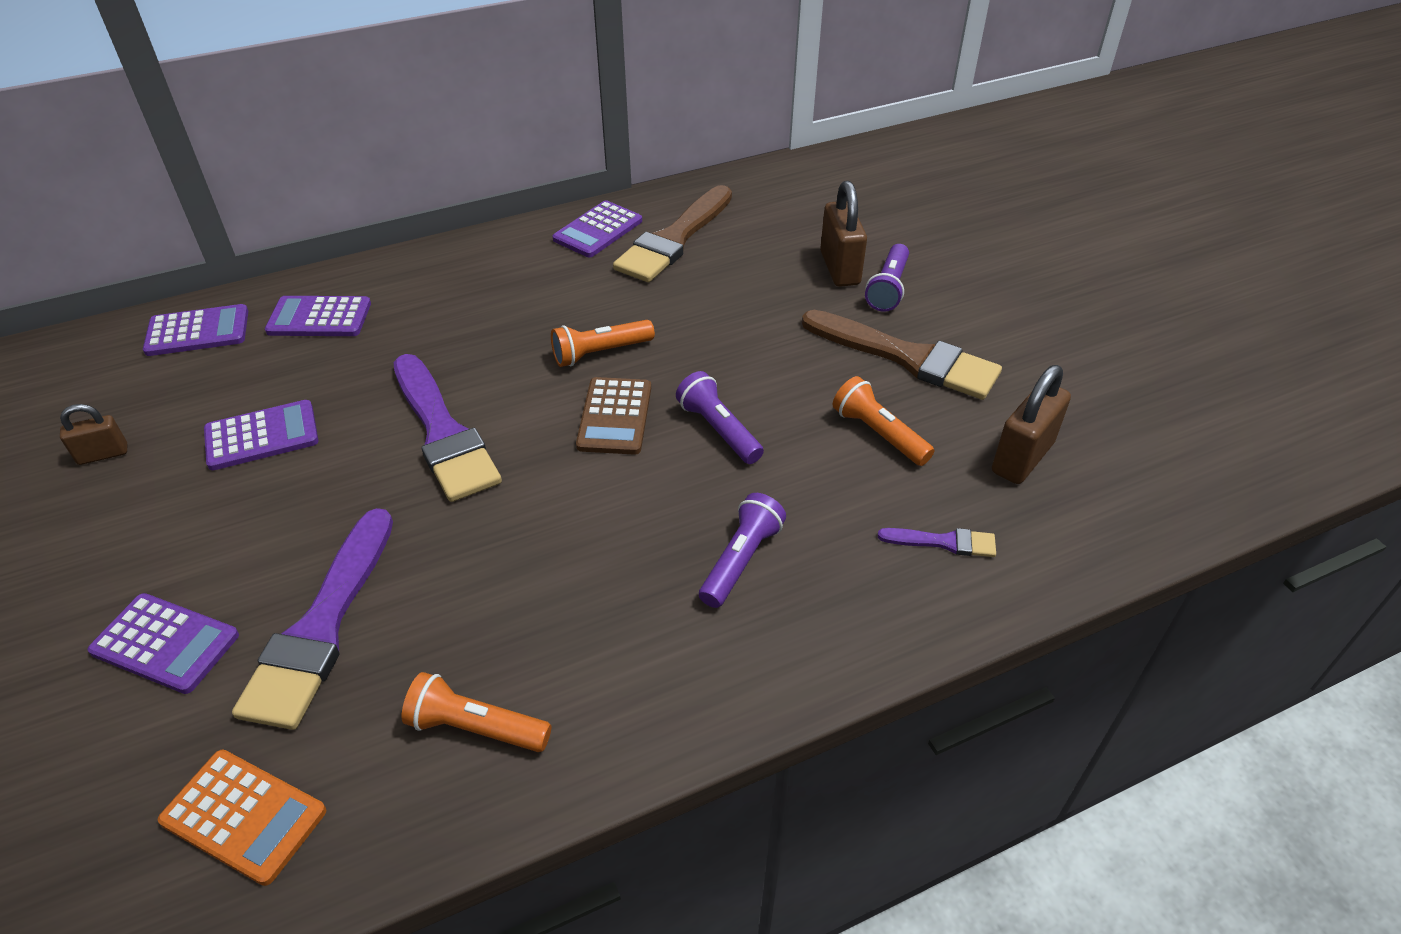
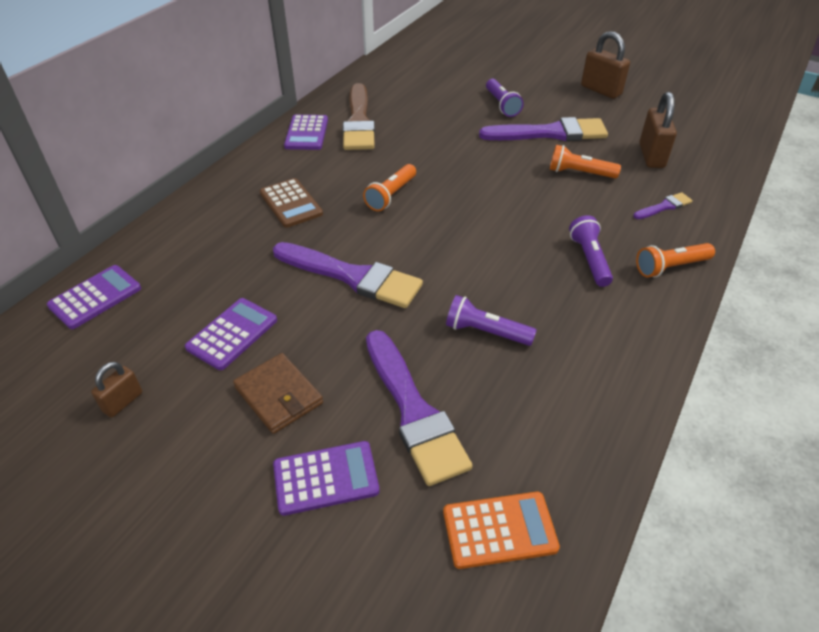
camera: 35 degrees left, 0 degrees up
purple calculator [265,296,371,336] -> none
orange flashlight [401,672,552,752] -> orange flashlight moved to [636,243,715,278]
brown calculator [576,377,651,455] -> brown calculator moved to [260,178,323,228]
purple flashlight [676,371,764,464] -> purple flashlight moved to [446,295,537,346]
brown brush [802,310,1002,400] -> purple brush [479,117,608,141]
brown padlock [820,181,867,287] -> brown padlock moved to [581,31,630,99]
none -> brown wallet [233,353,323,434]

